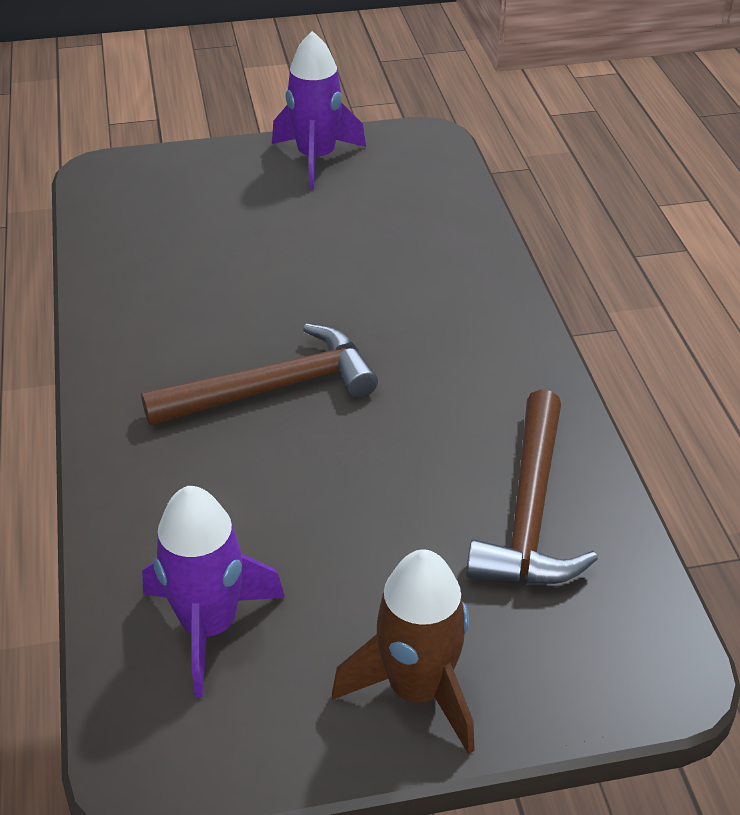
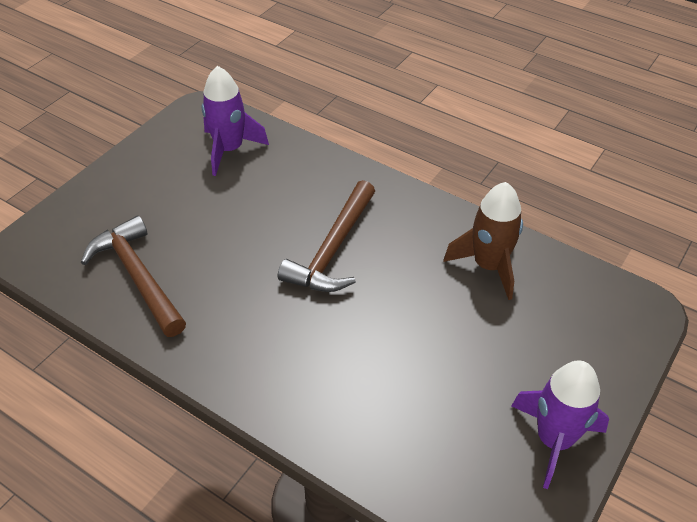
camera: 135 degrees right, 5 degrees up
brown rocket [332,549,475,755] -> brown rocket moved to [443,182,523,300]

